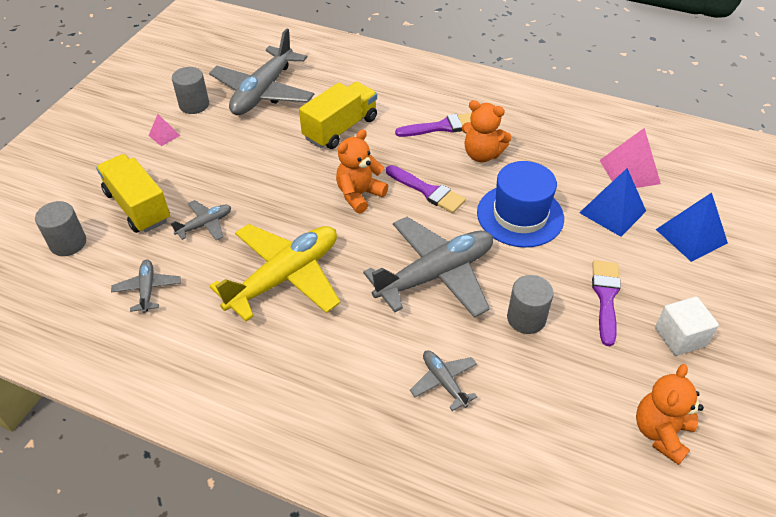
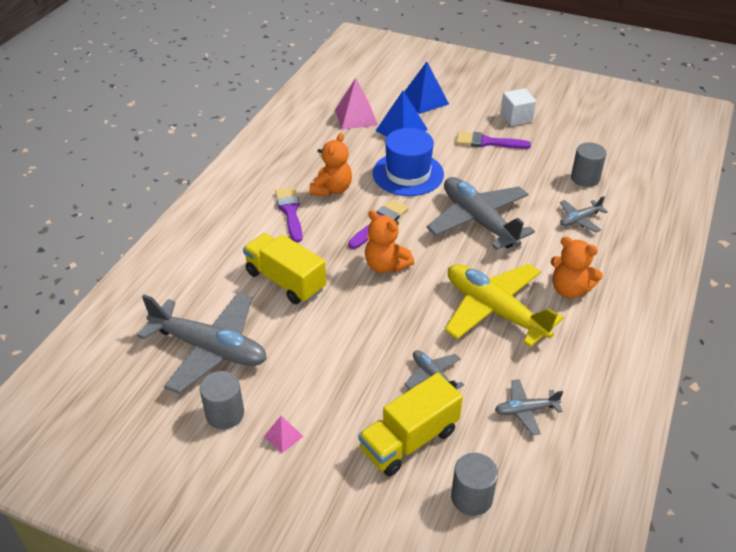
camera: 90 degrees left, 5 degrees down
grey cylinder [507,275,554,334] -> grey cylinder moved to [571,142,606,187]
orange teddy bear [636,364,704,465] -> orange teddy bear moved to [551,236,603,299]

